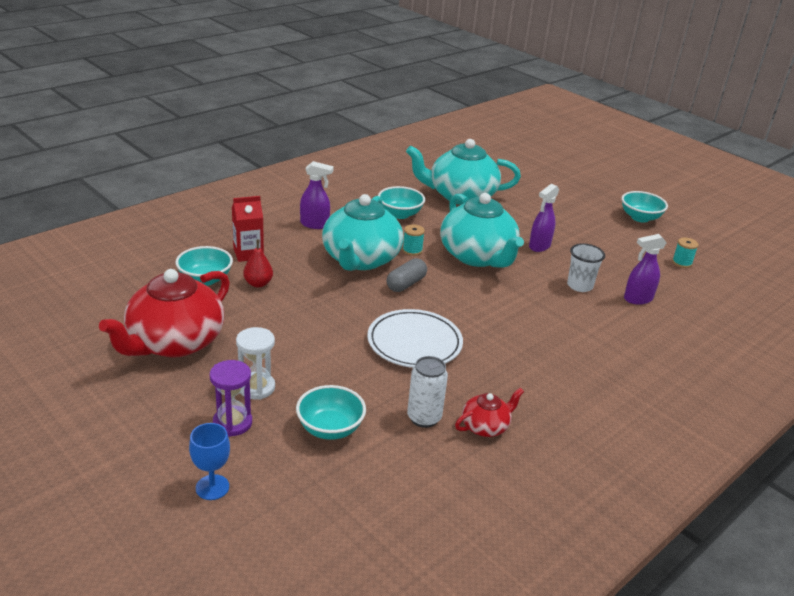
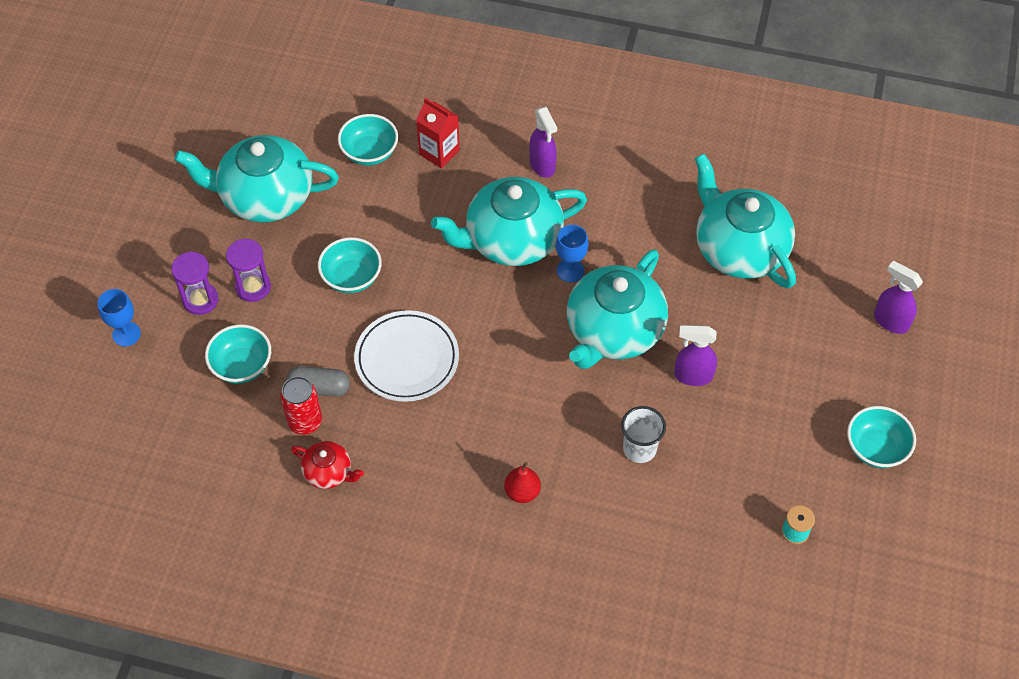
camera: 60 degrees right, 25 degrees up
red teapot [99,269,230,358] -> turquoise teapot [174,135,339,222]
white hourglass [236,327,275,400] -> purple hourglass [226,239,271,302]
red pear [243,240,273,288] -> red pear moved to [504,462,541,503]
turquoise bowl [378,186,425,219] -> turquoise bowl moved to [318,237,382,293]
grey capsule [386,258,427,292] -> grey capsule moved to [286,366,350,397]
turquoise spool [403,224,425,256] -> blue goblet [556,225,588,282]
white can [407,356,448,428] -> red can [280,376,322,435]
purple spray bottle [624,234,667,305] -> purple spray bottle moved to [874,261,923,334]

